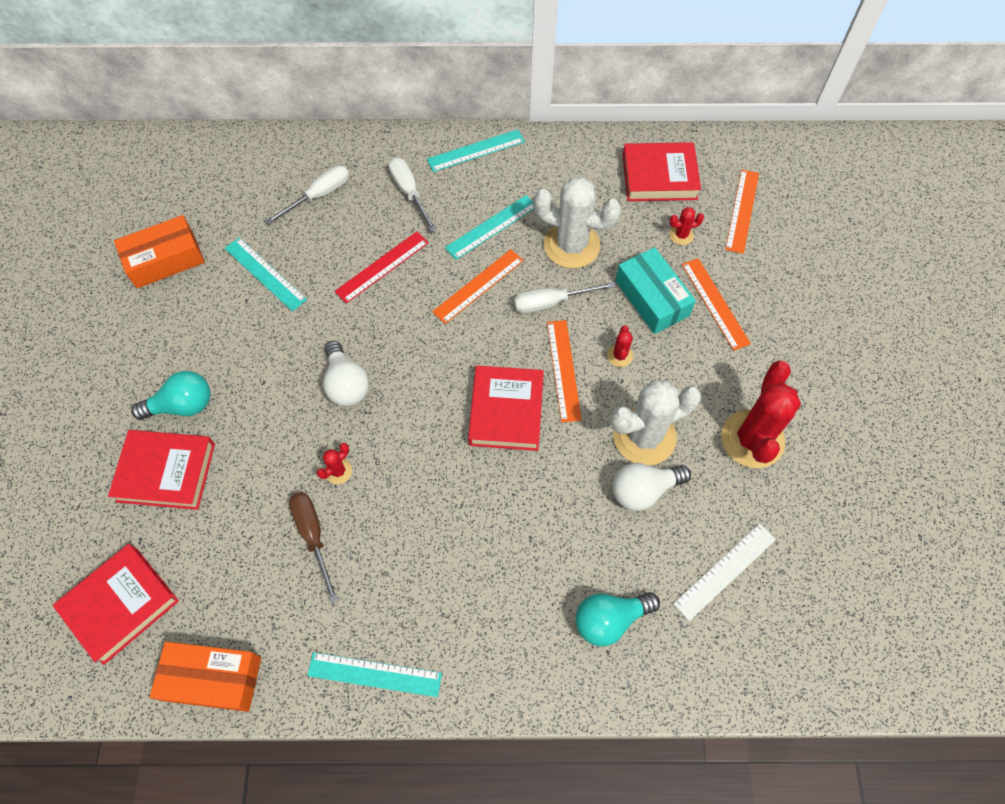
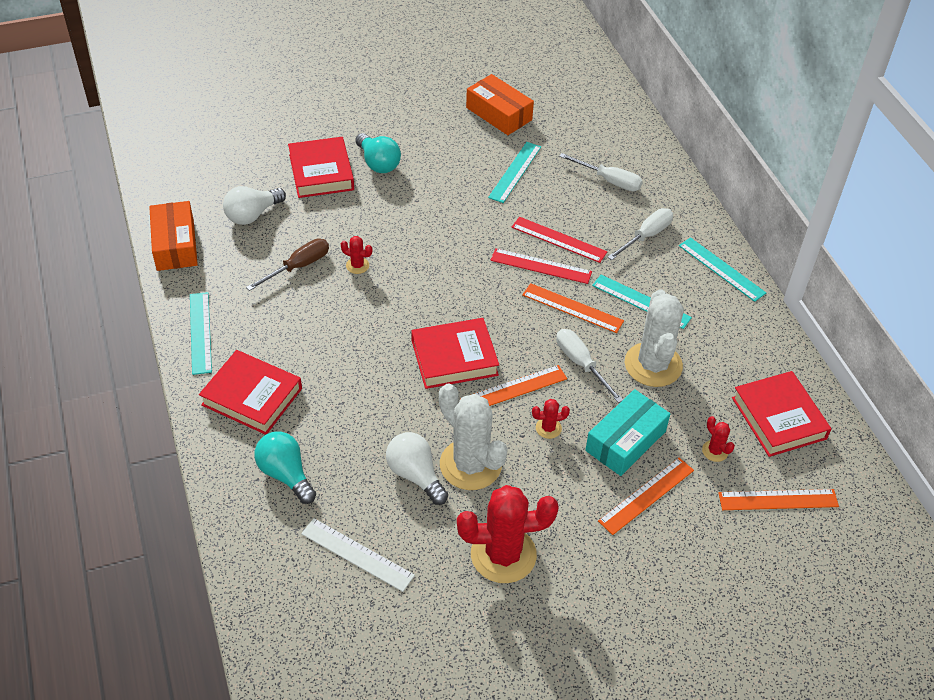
camera: 70 degrees right, 15 degrees down
red book [53,544,179,665] -> red book moved to [199,350,302,435]
white light bulb [323,341,369,406] -> white light bulb moved to [223,186,286,225]
none -> red ruler [490,248,592,284]

